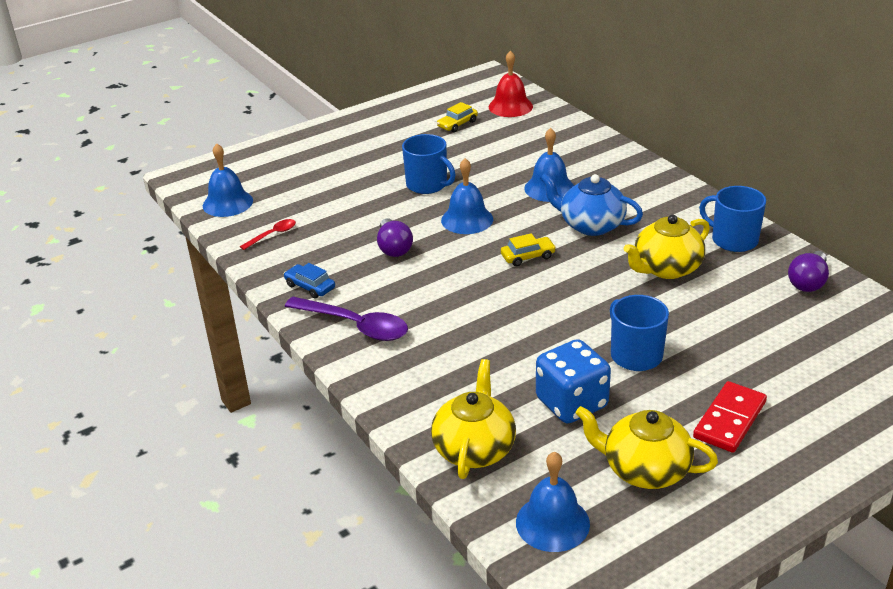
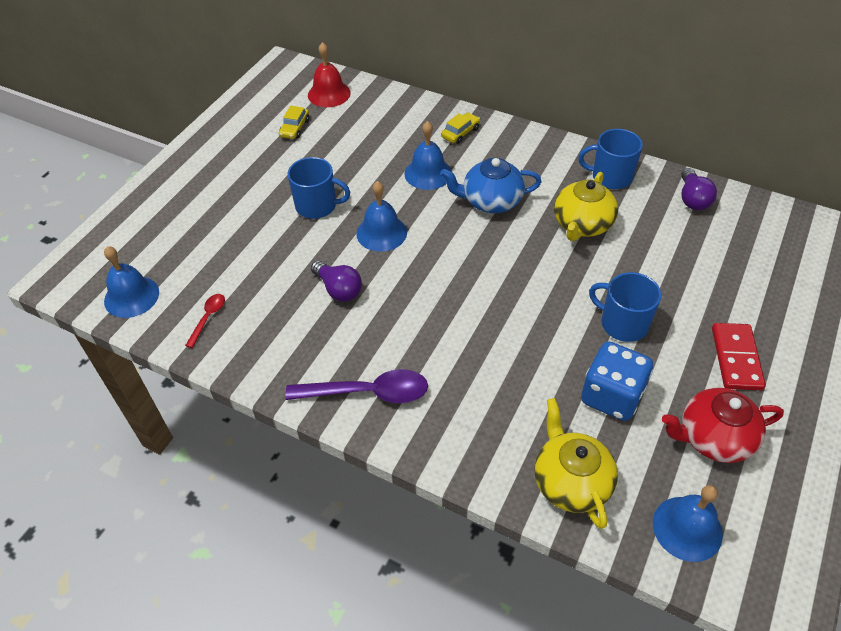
camera: 30 degrees left, 15 degrees up
blue car [284,263,335,298] -> none
yellow car [501,233,556,266] -> yellow car moved to [441,112,480,144]
yellow teapot [575,406,718,489] -> red teapot [662,388,784,463]

